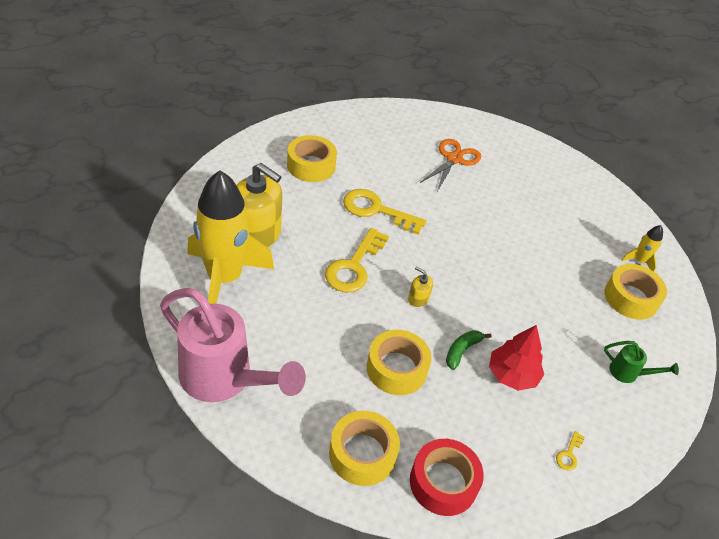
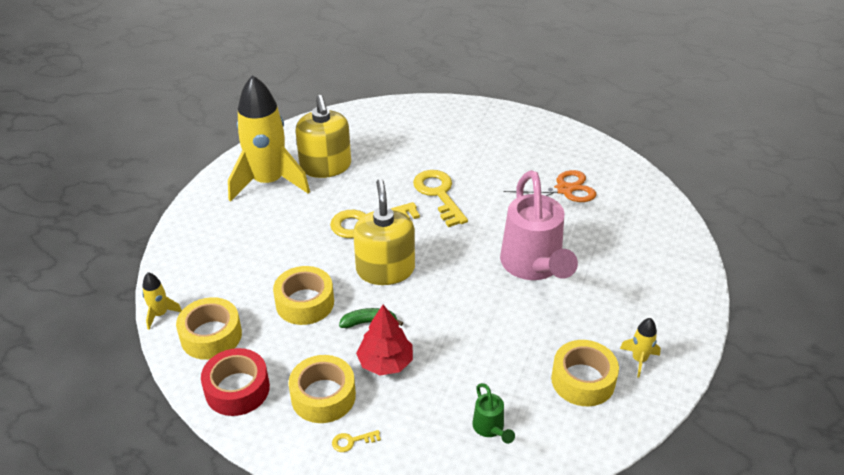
camera: 50 degrees right, 5 degrees down
pink watering can [160,288,306,402] -> pink watering can moved to [500,170,578,280]
yellow tape [287,135,337,182] -> yellow tape moved to [288,355,356,423]
yellow soap dispenser [408,266,433,307] -> yellow soap dispenser [353,179,415,285], size x2.40
none -> yellow rocket [142,272,182,330]

